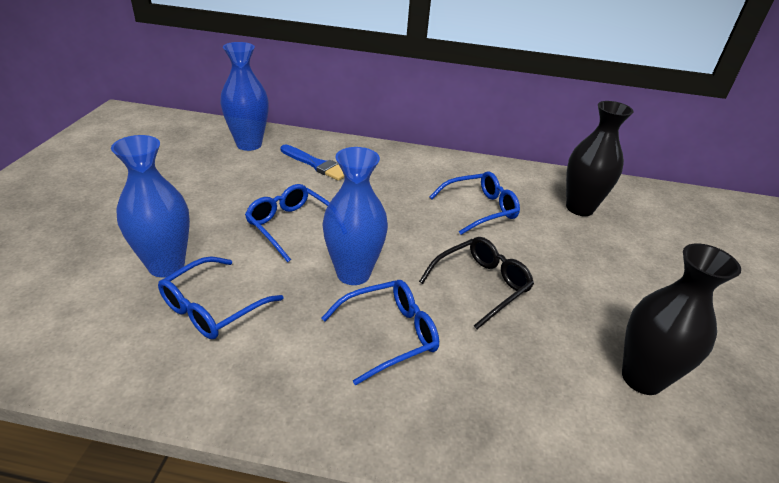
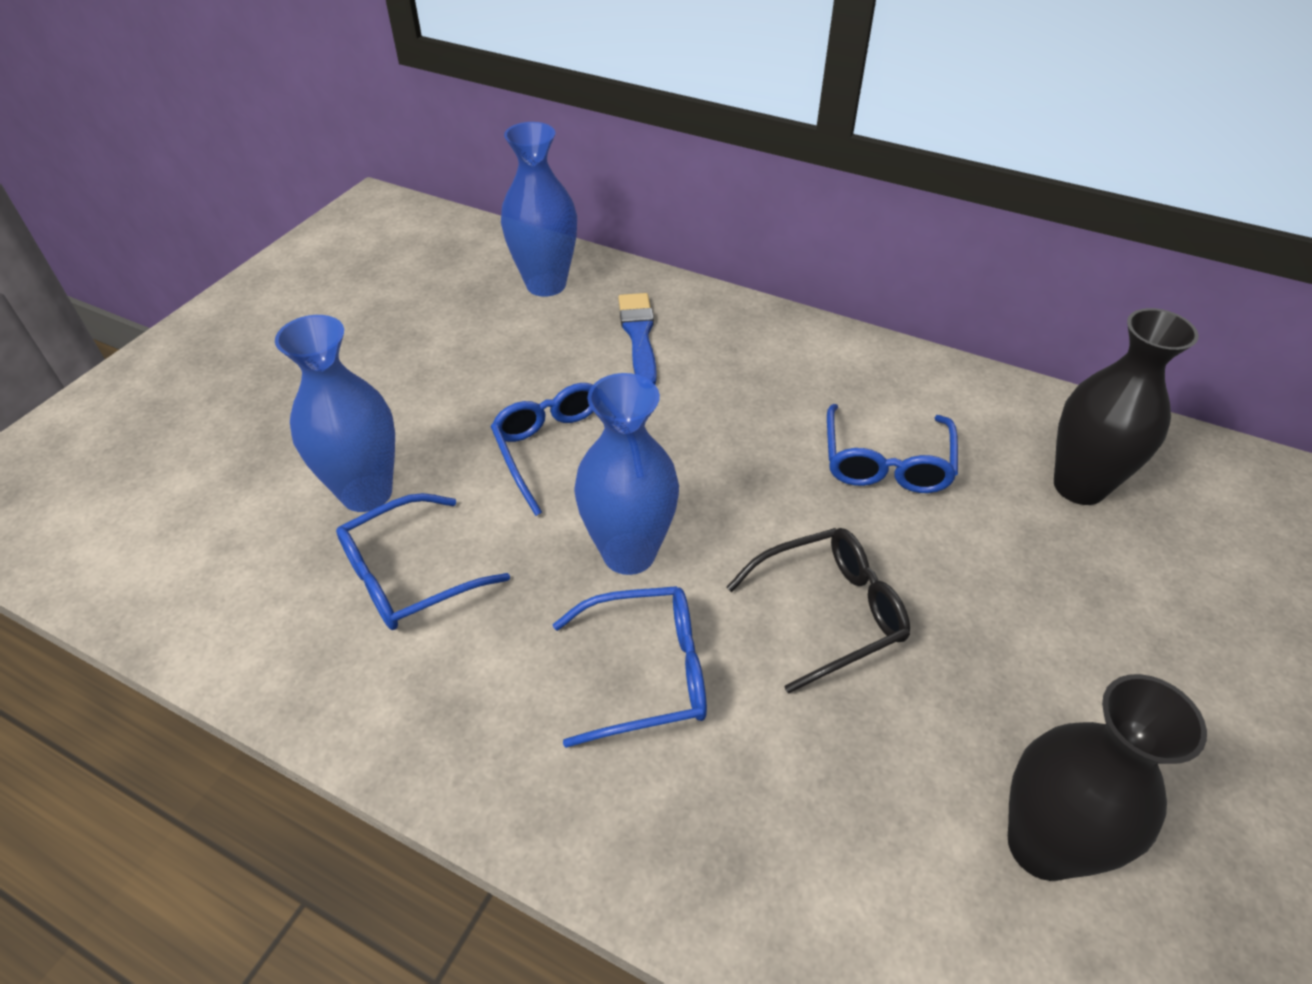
camera: 20 degrees right, 10 degrees up
blue brush [280,145,344,181] -> blue brush turned 150 degrees counterclockwise [618,293,657,384]
blue glasses [430,171,520,235] -> blue glasses turned 105 degrees clockwise [827,404,958,493]

